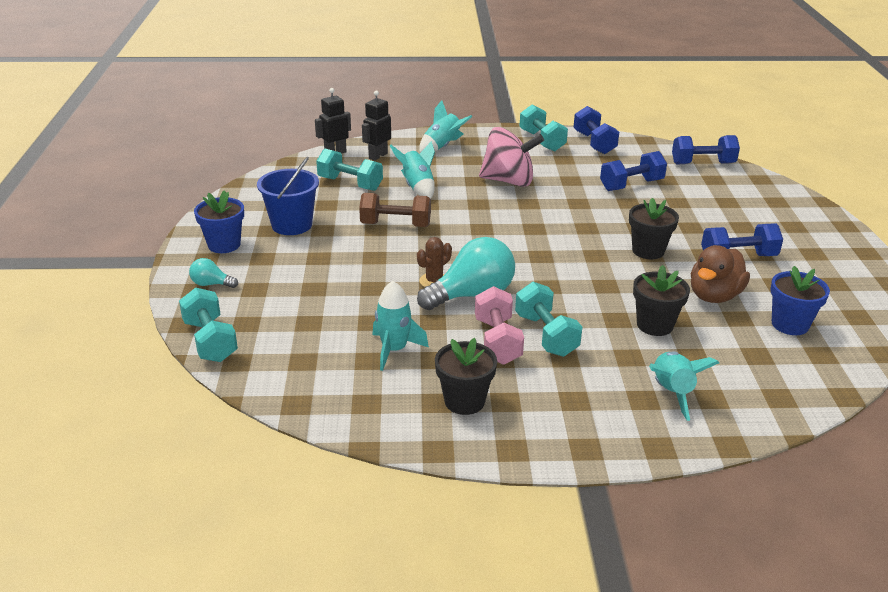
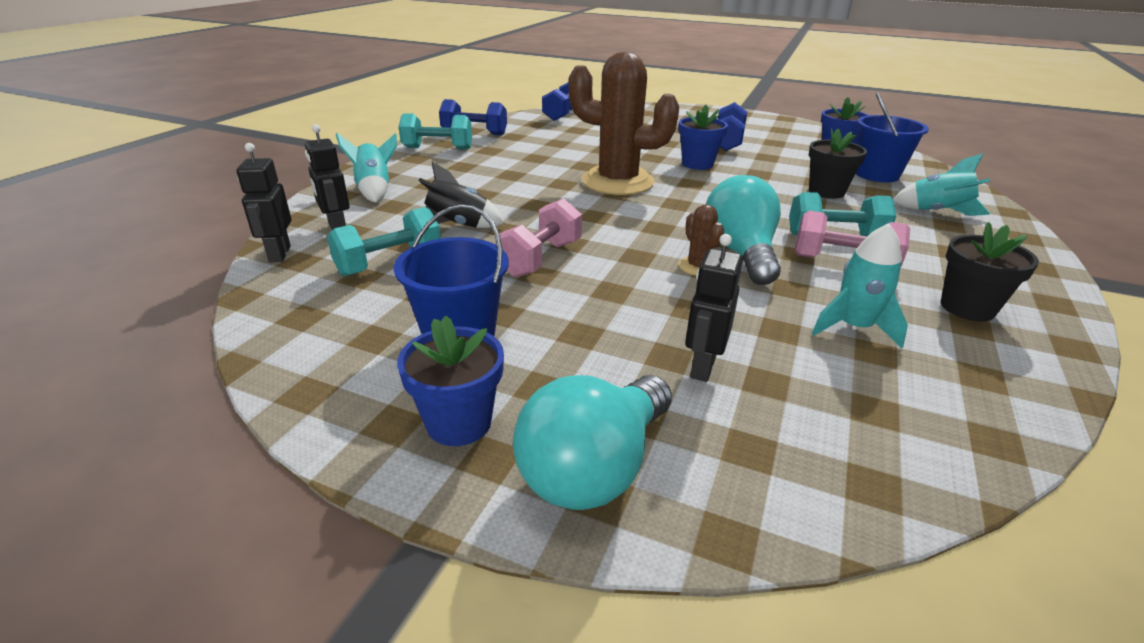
camera: 65 degrees left, 0 degrees up
turquoise dumbbell [179,288,238,362] -> none
turquoise light bulb [189,258,238,288] -> turquoise light bulb [513,375,672,510], size x2.11
brown dumbbell [359,193,431,227] -> pink dumbbell [495,198,582,278]
turquoise rocket [390,141,435,199] -> black rocket [419,162,505,228]
pink spinning top [479,127,544,187] -> none
blue dumbbell [600,151,667,191] -> none
black flower pot [629,198,679,259] -> blue flower pot [678,105,728,170]
brown duck [691,245,750,303] -> none
none -> brown cactus [569,52,679,195]
none -> black robot [685,234,743,382]
none -> blue bucket [855,93,929,182]

